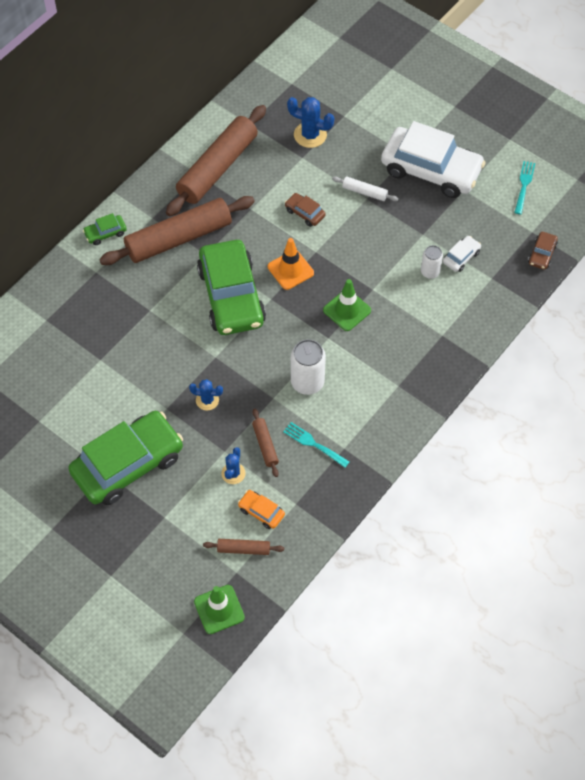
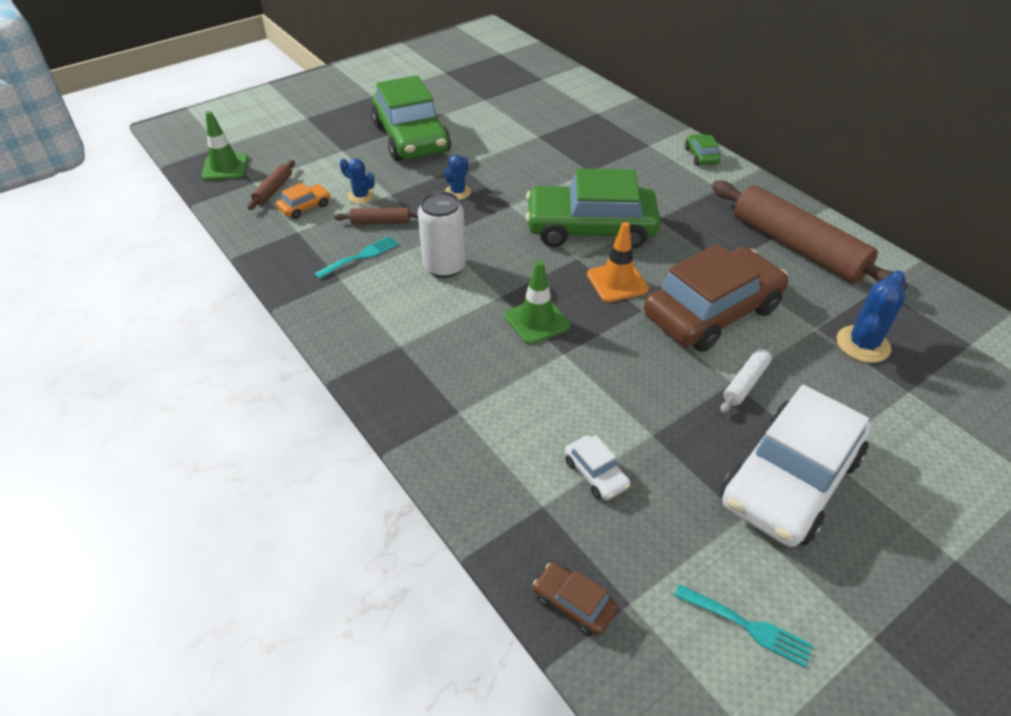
camera: 105 degrees right, 15 degrees down
brown rolling pin [99,196,255,265] -> none
brown car [285,193,326,227] -> brown car [644,244,788,352], size x2.44
white can [421,245,443,279] -> none

